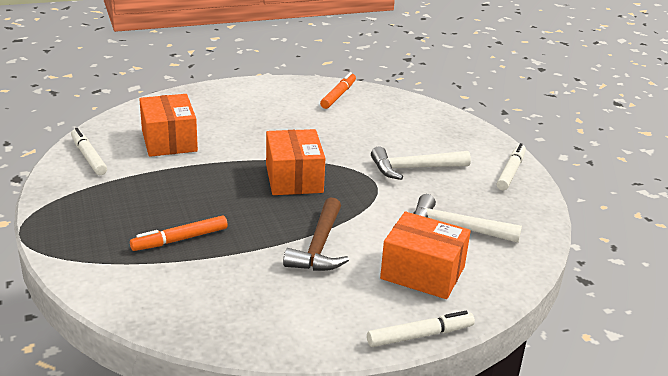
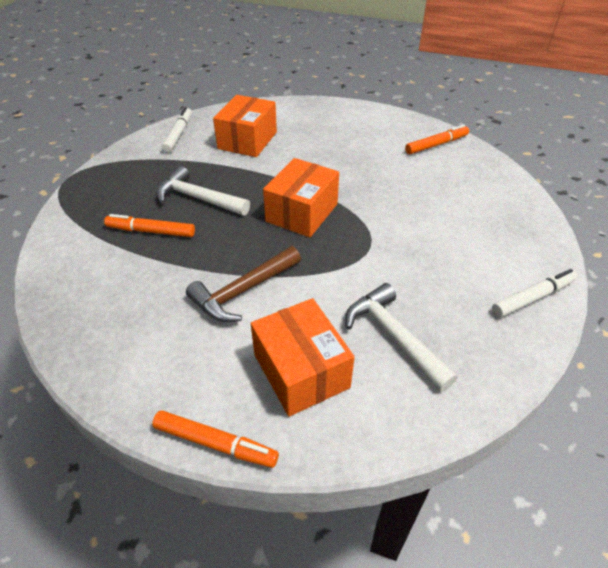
camera: 40 degrees right, 15 degrees up
white marker [367,311,475,347] -> orange marker [152,410,279,468]
white hammer [371,146,471,180] -> white hammer moved to [156,166,250,216]

